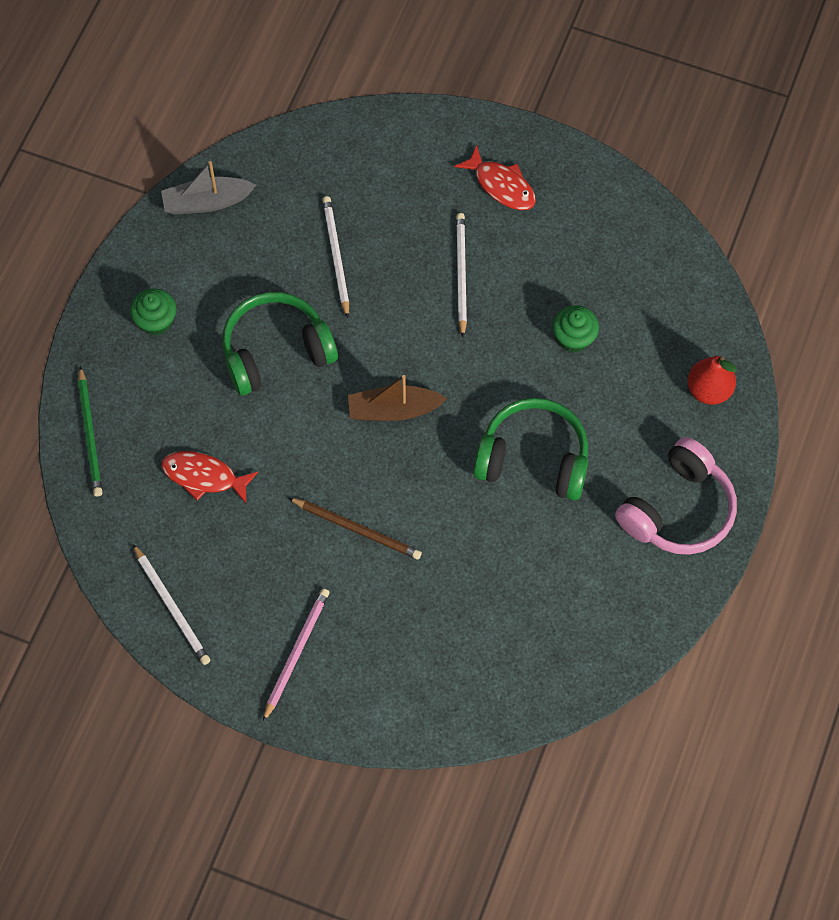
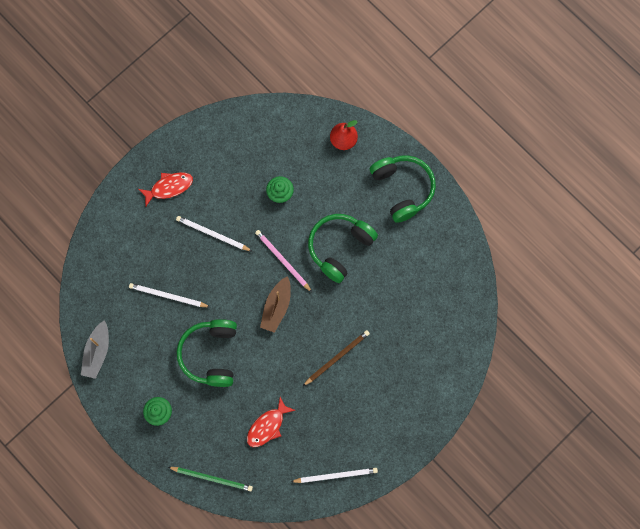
camera: 65 degrees left, 10 degrees up
pink pencil [263,588,330,722] -> pink pencil moved to [255,230,312,292]
pink headphones [615,437,737,555] -> green headphones [370,155,436,223]

